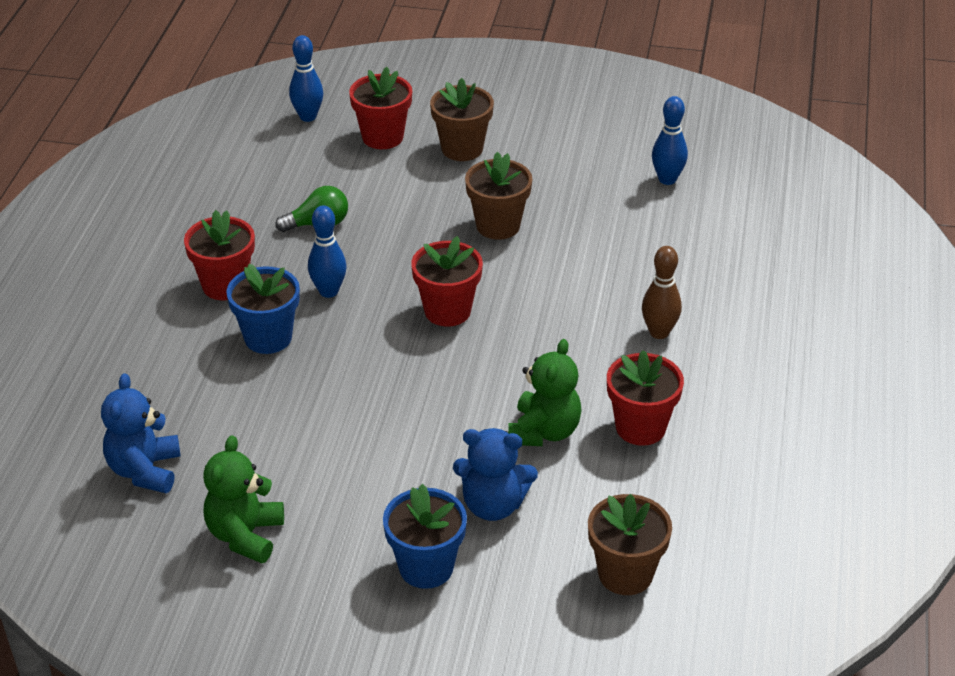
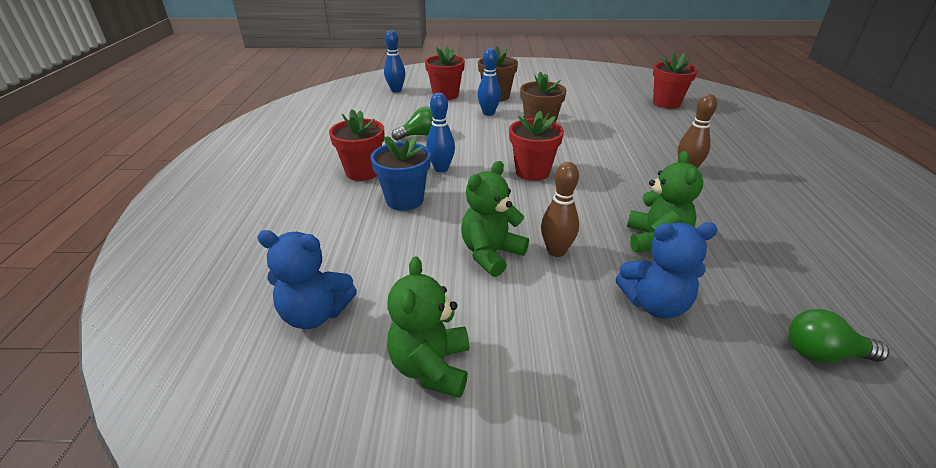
camera: 10 degrees left, 5 degrees down
blue teddy bear [101,373,181,493] -> blue teddy bear turned 75 degrees counterclockwise [257,230,357,329]
blue flower pot [383,484,467,589] -> none
brown flower pot [588,494,672,595] -> green light bulb [789,309,889,363]
red flower pot [607,350,684,446] -> red flower pot moved to [653,52,698,109]
blue bowling pin [652,96,688,185] -> blue bowling pin moved to [478,48,501,116]
none -> green teddy bear [461,161,529,277]
none -> brown bowling pin [541,162,579,257]

